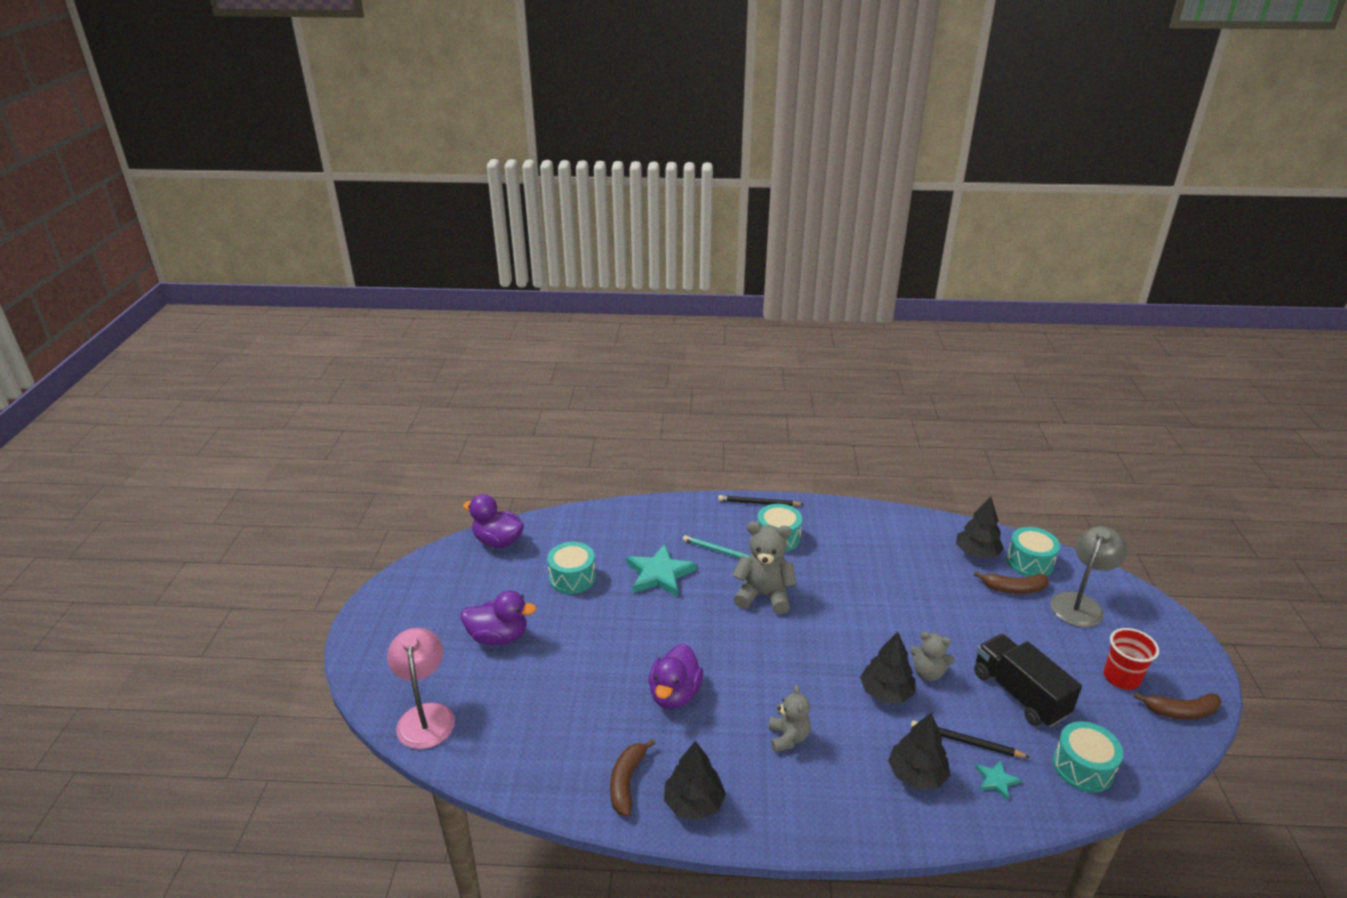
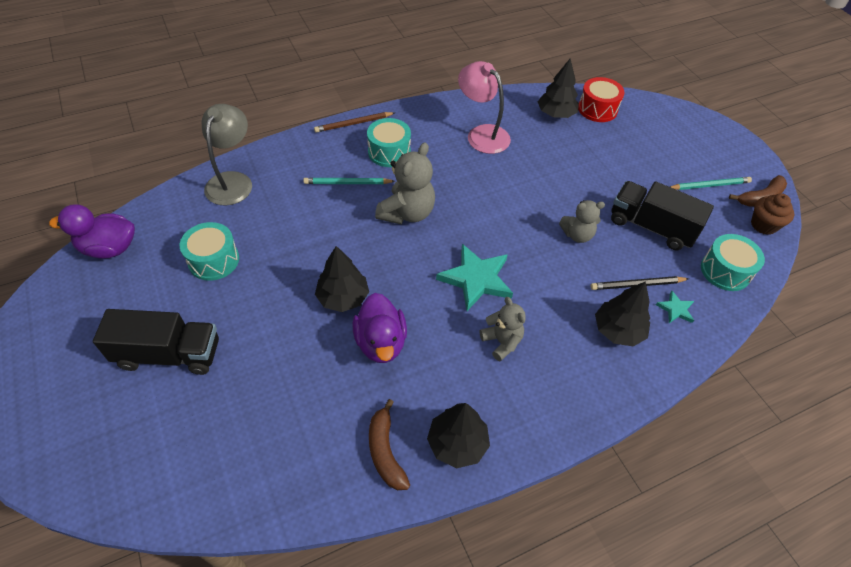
camera: 30 degrees left, 20 degrees up
pink lamp [387,628,455,749] -> pink lamp moved to [458,61,511,154]
purple duck [461,591,537,645] -> black truck [93,309,219,375]
turquoise star [626,544,697,597] -> turquoise star moved to [436,244,513,311]
black pencil [718,495,804,506] -> brown pencil [314,112,395,133]
grey teddy bear [732,522,797,614] -> grey teddy bear turned 135 degrees clockwise [375,142,435,224]
black tree [860,632,916,703] -> black tree moved to [315,246,369,312]
brown banana [974,571,1049,594] -> none
turquoise drum [1006,527,1060,577] -> red drum [578,77,625,122]
grey lamp [1051,526,1127,627] -> grey lamp moved to [202,104,252,206]
red cup [1104,628,1159,690] -> turquoise pencil [670,177,752,190]
none -> brown cupcake [751,193,794,235]

